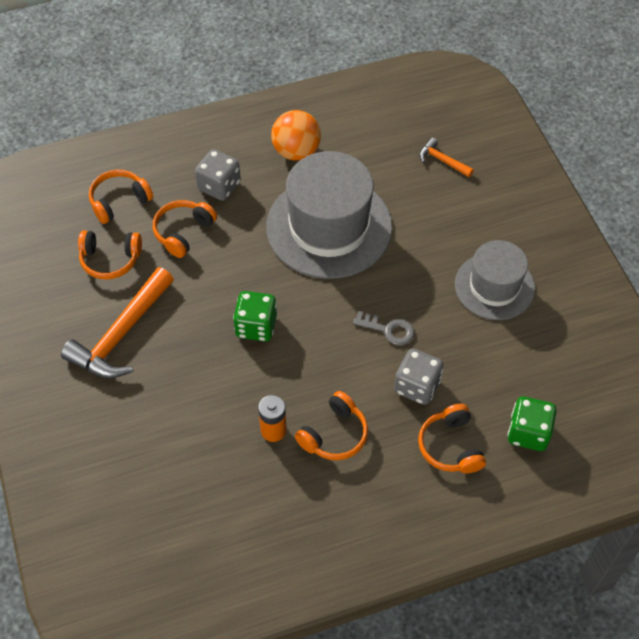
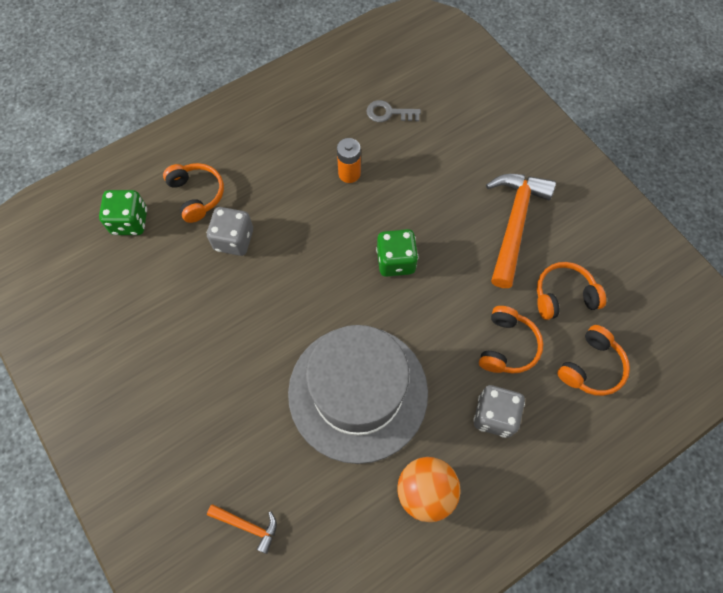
camera: 165 degrees right, 10 degrees up
orange headphones [295,391,368,460] -> none
grey key [353,311,414,345] -> grey key moved to [367,100,421,122]
grey hat [455,240,535,320] -> none

